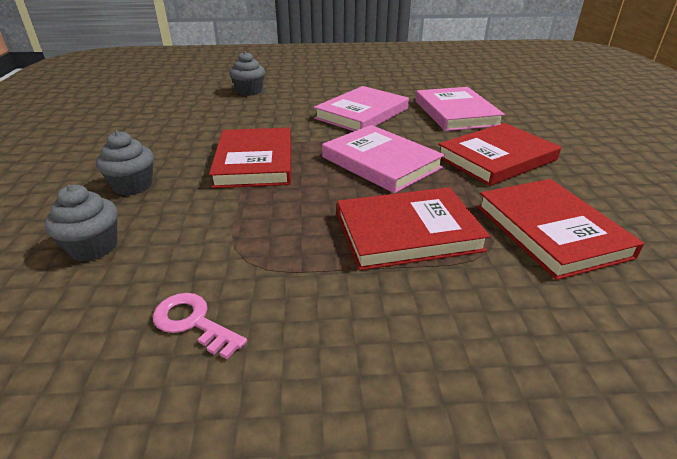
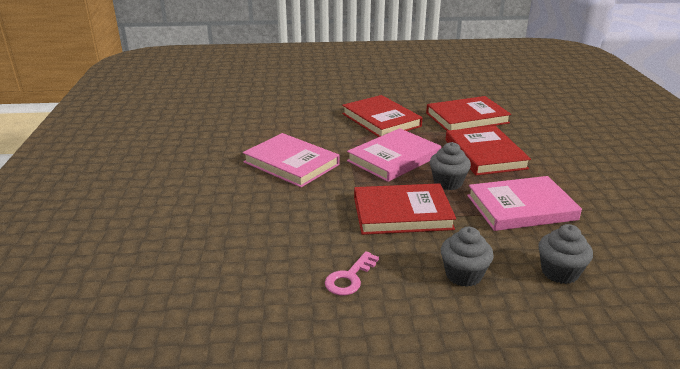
camera: 90 degrees left, 5 degrees down
pink key [153,293,247,359] -> pink key moved to [325,251,379,295]
grey cupcake [229,51,265,96] -> grey cupcake moved to [430,142,471,190]
pink book [415,87,505,131] -> pink book moved to [467,176,582,231]

